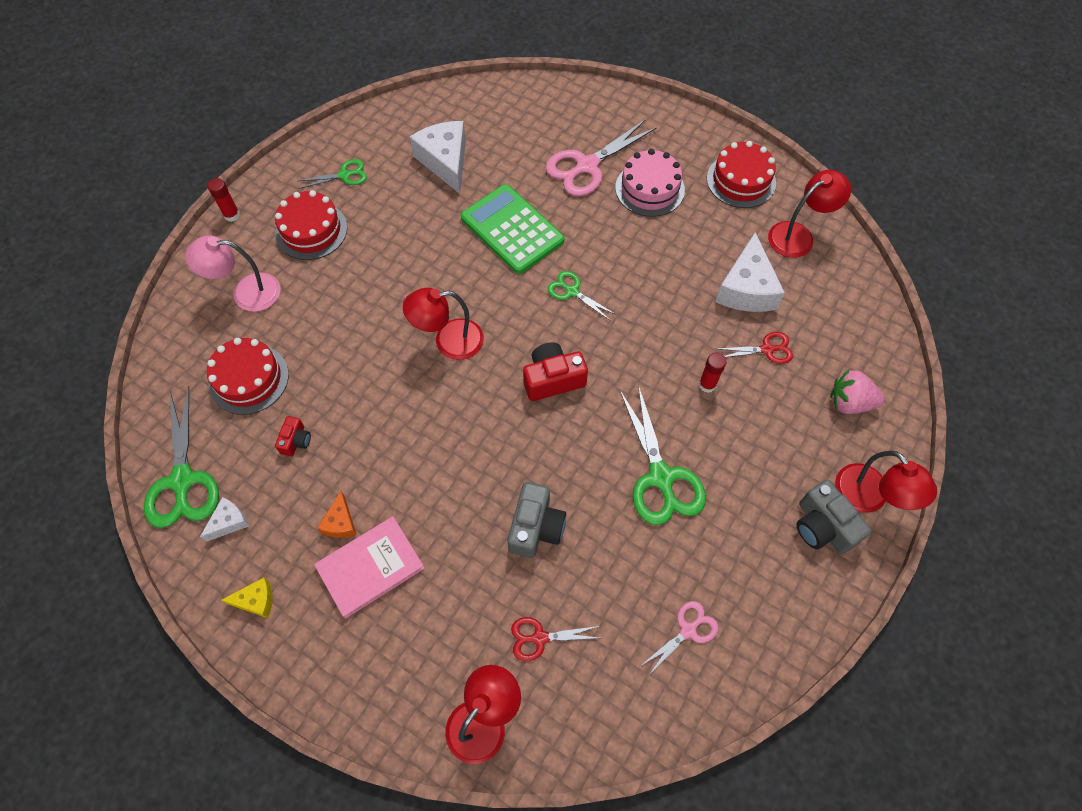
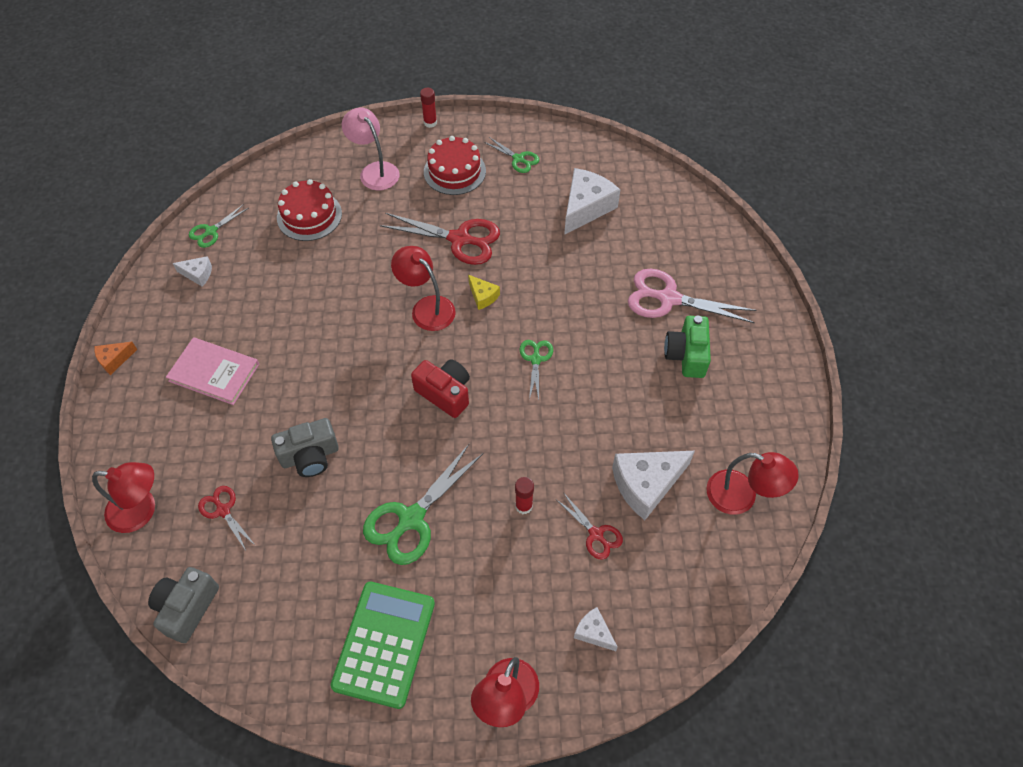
camera: 55 degrees right, 5 degrees down
green scissors [144,386,219,528] -> green scissors [189,204,249,248], size x0.54
yellow cheese [221,578,273,618] -> yellow cheese moved to [468,275,500,310]
red camera [275,416,311,456] -> none
orange cheese [317,491,357,538] -> orange cheese moved to [94,342,138,375]
green calculator [461,184,564,274] -> green calculator moved to [330,582,435,709]
pink cake [615,149,685,217] -> green camera [664,316,711,378]
pink scissors [642,601,718,676] -> none
red cake [707,141,776,208] -> none
grey camera [796,480,872,554] -> grey camera moved to [148,567,219,643]
pink strawberry [830,370,885,414] -> white cheese [574,607,618,651]
none -> red scissors [380,213,500,265]

